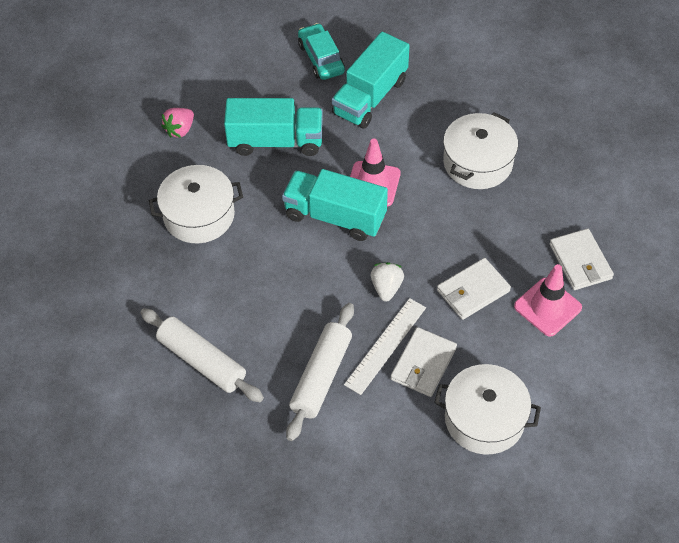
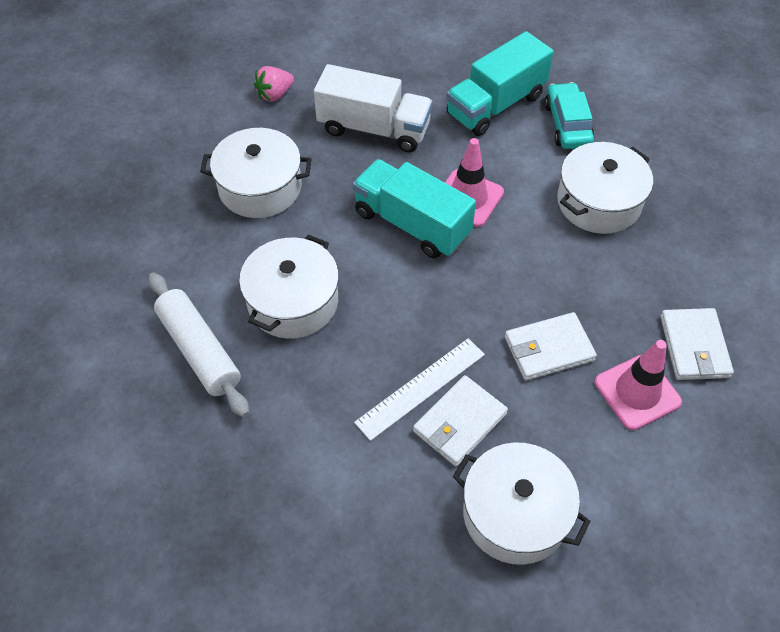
camera: 15 degrees right, 0 degrees up
turquoise truck [224,98,323,156] -> white truck [314,64,433,153]
white rolling pin [286,303,354,441] -> none
turquoise car [298,23,345,80] -> turquoise car moved to [544,82,595,149]
white strawberry [371,262,404,302] -> none
none -> white pot [239,234,339,339]

